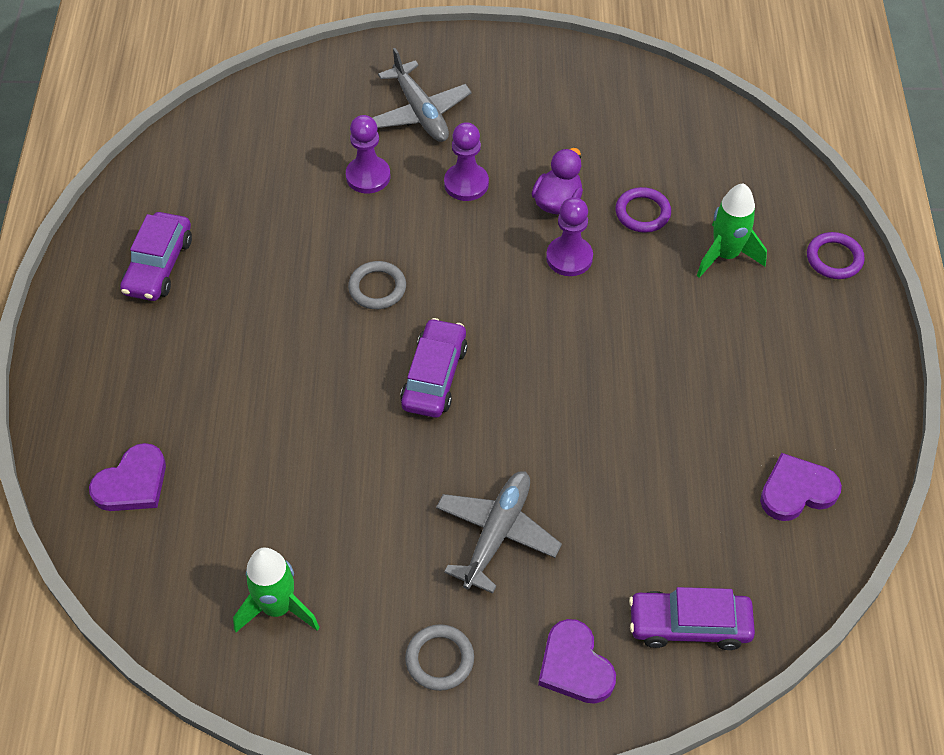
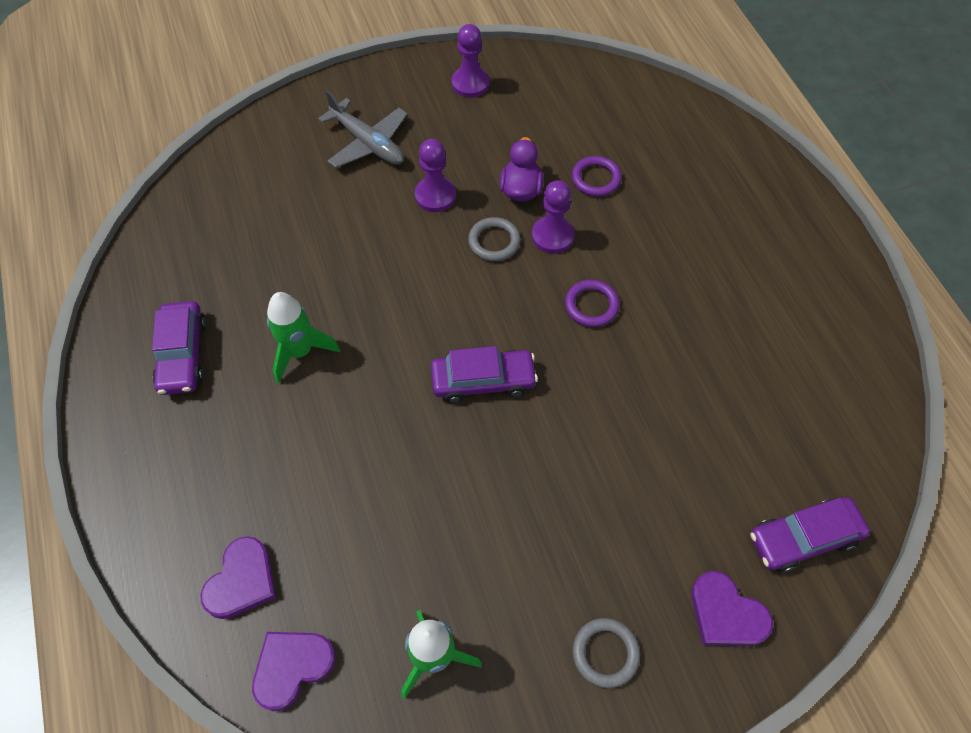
camera: 20 degrees left, 5 degrees up
purple pawn [346,115,390,193] -> purple pawn moved to [452,24,489,98]
grey ring [348,261,406,309] -> grey ring moved to [468,217,521,261]
purple car [400,318,468,418] -> purple car turned 90 degrees clockwise [431,346,538,403]
grey plane [436,471,562,593] -> none
green rocket [697,183,767,278] -> green rocket moved to [267,292,340,384]
purple heart [760,453,842,521] -> purple heart moved to [252,632,336,711]
purple ring [807,232,865,279] -> purple ring moved to [565,279,620,327]

